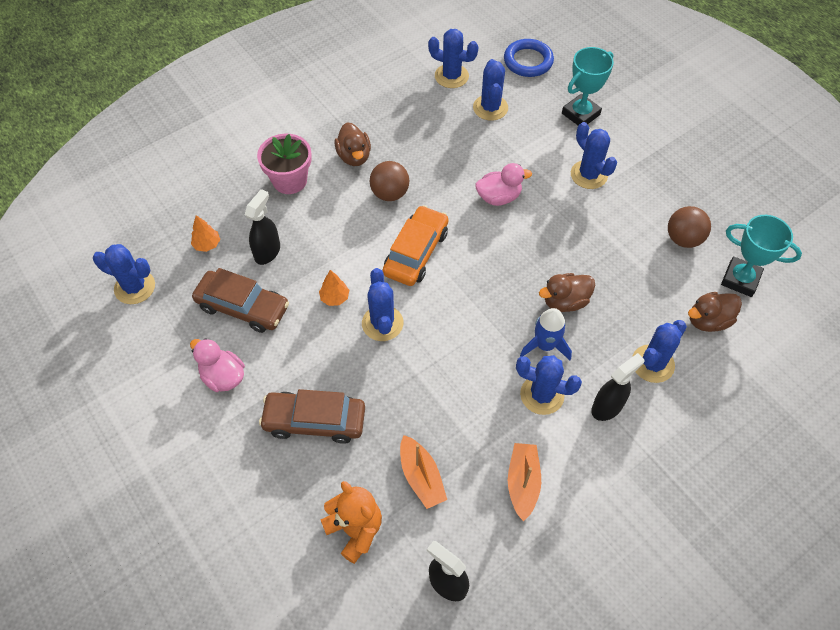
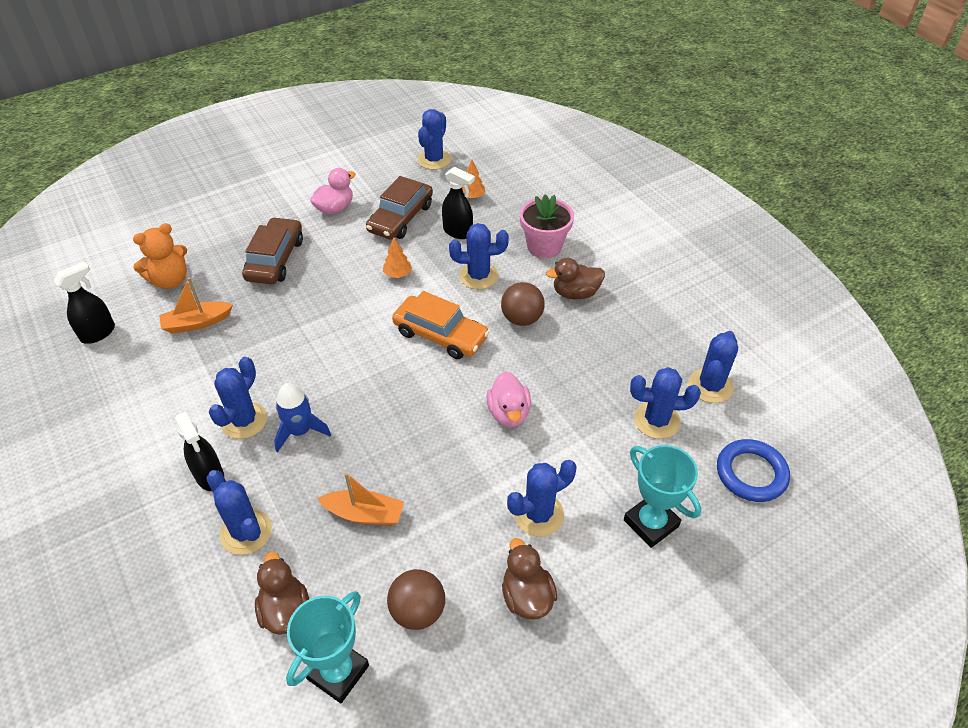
camera: 95 degrees right, 10 degrees down
blue cactus [362,268,404,341] -> blue cactus moved to [449,223,509,289]
orange boat [508,443,541,521] -> orange boat moved to [317,472,404,525]
brown duck [539,273,595,312] -> brown duck moved to [502,538,557,620]

